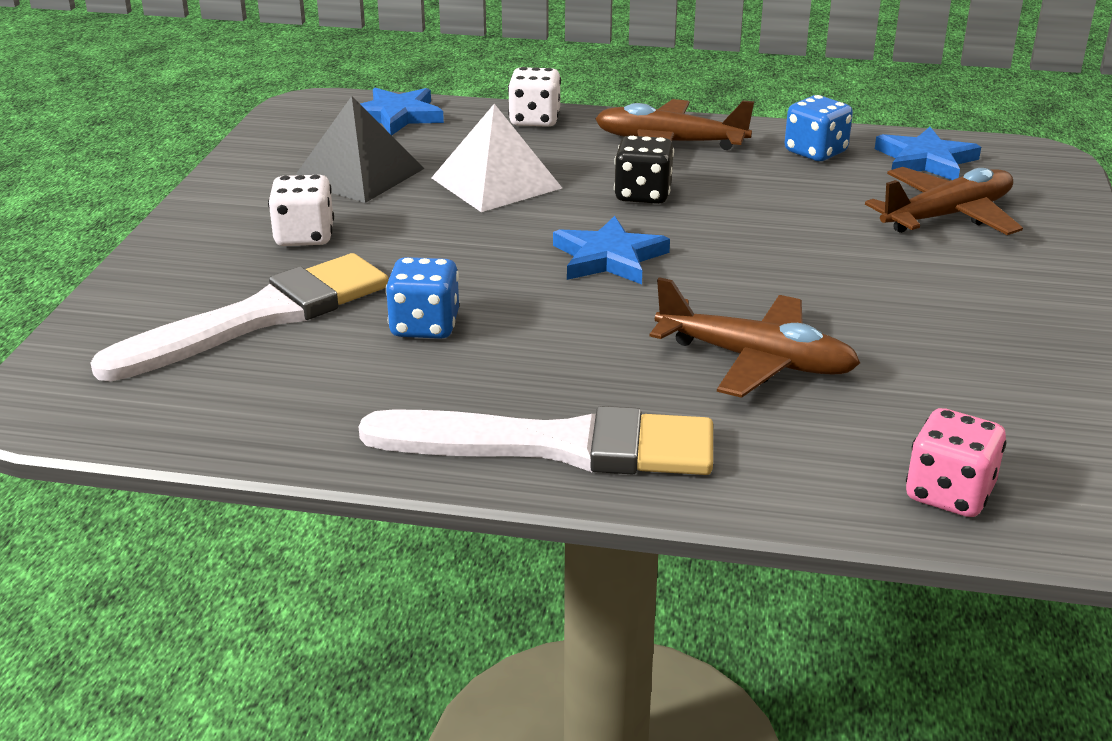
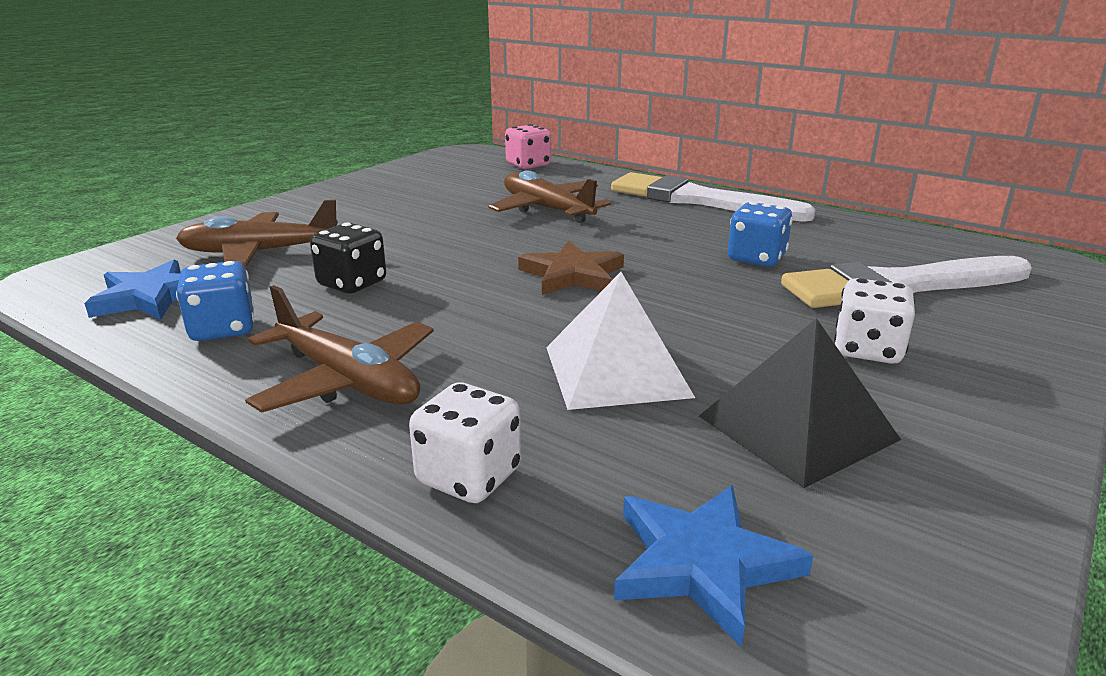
camera: 155 degrees left, 5 degrees down
blue star [553,216,670,284] -> brown star [518,241,624,295]
black dice [614,136,674,204] -> black dice moved to [310,222,386,293]

